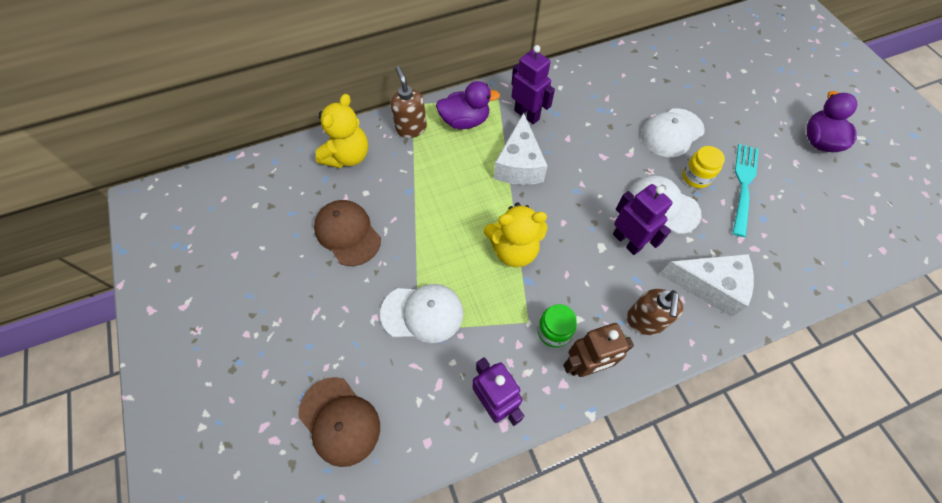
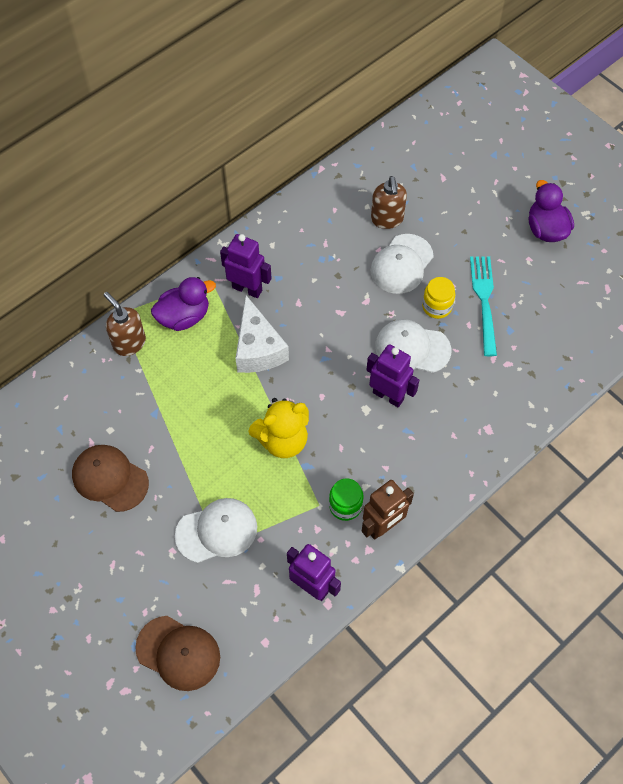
camera: 20 degrees left, 0 degrees up
yellow teddy bear [315,94,368,168] -> none
brown soap dispenser [626,289,683,335] -> brown soap dispenser moved to [371,176,407,229]
white cheese [659,254,754,317] -> none

